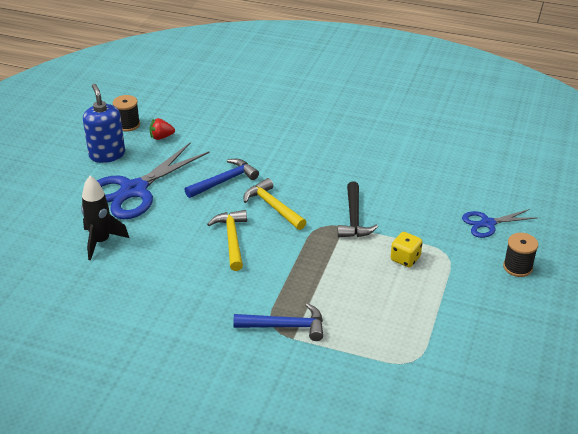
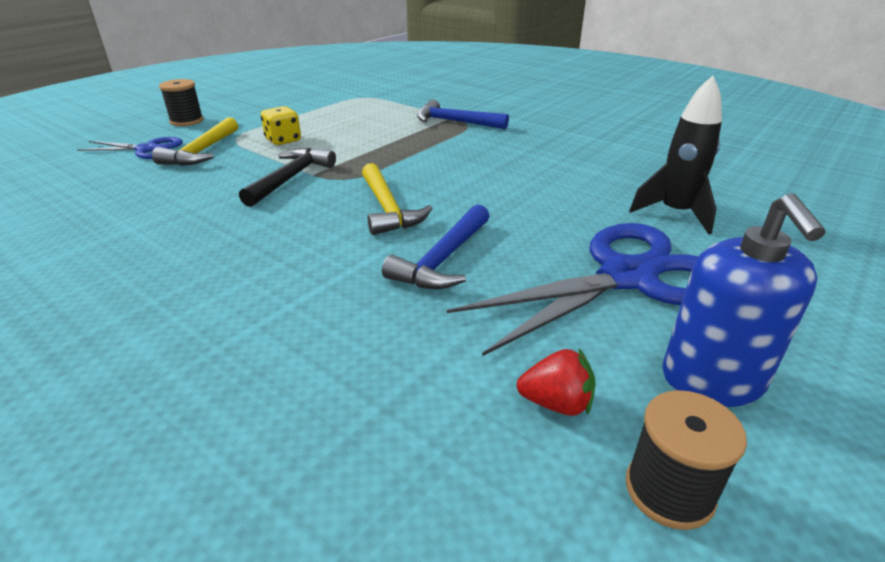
camera: 160 degrees left, 5 degrees down
blue hammer [185,159,259,198] -> blue hammer turned 45 degrees counterclockwise [382,204,490,289]
yellow hammer [207,210,247,271] -> yellow hammer moved to [152,117,238,166]

